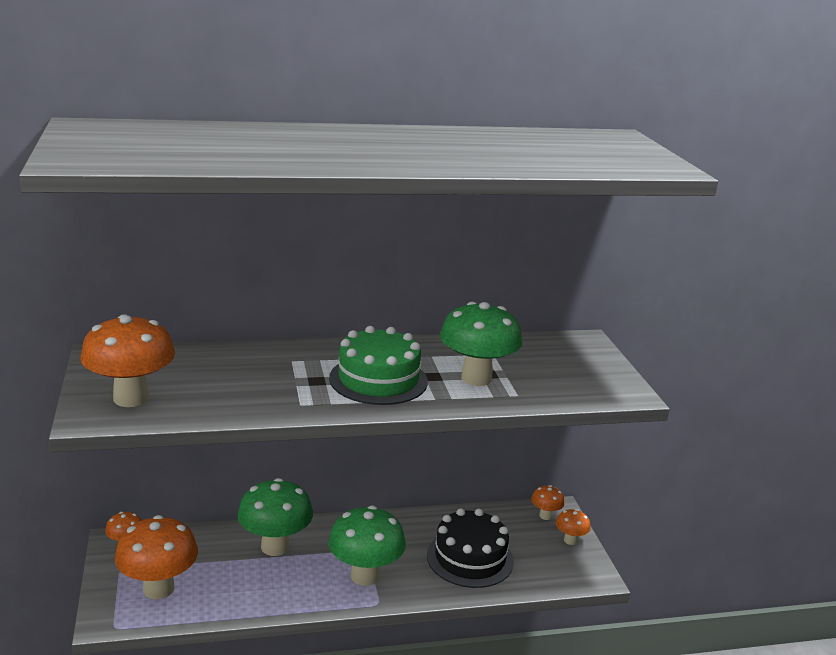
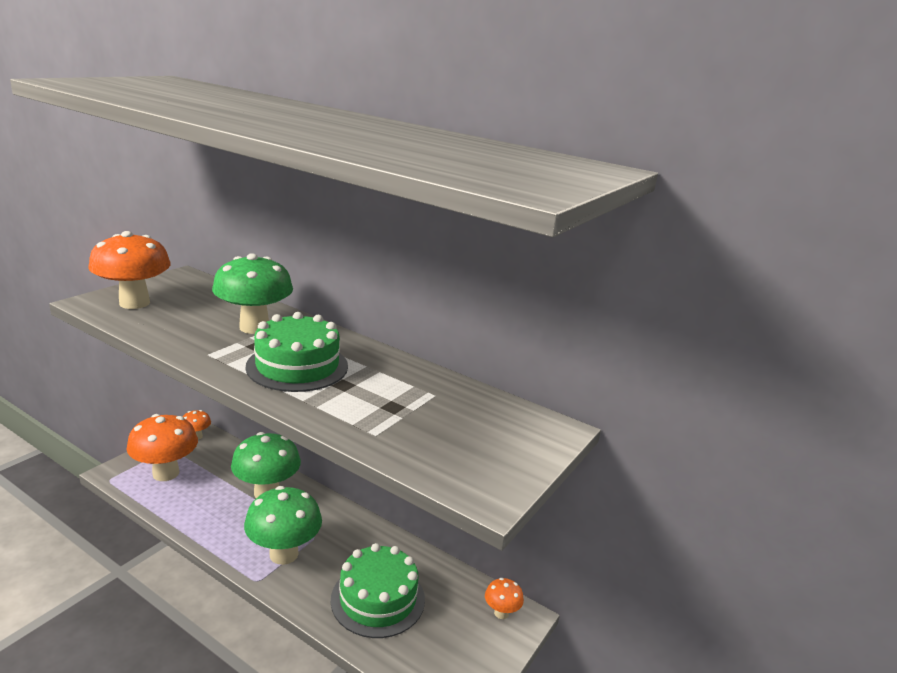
camera: 45 degrees right, 0 degrees up
black cake [427,508,514,588] -> green cake [331,543,425,638]
green mushroom [440,302,522,386] -> green mushroom moved to [212,253,293,334]
orange mushroom [556,509,591,545] -> none

